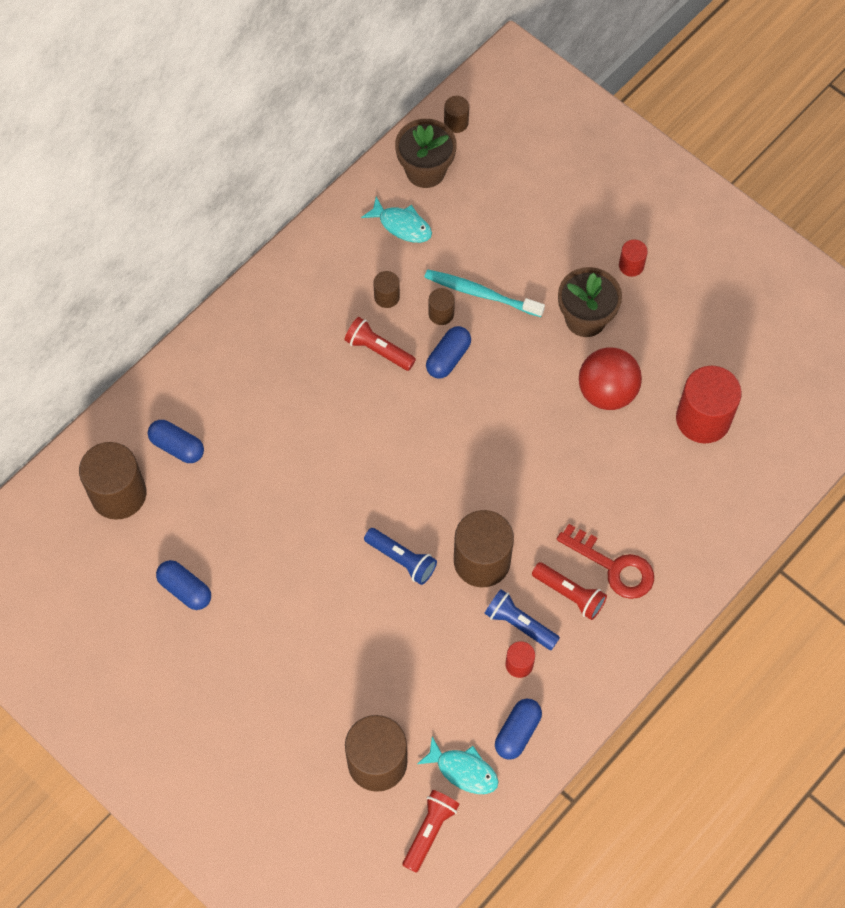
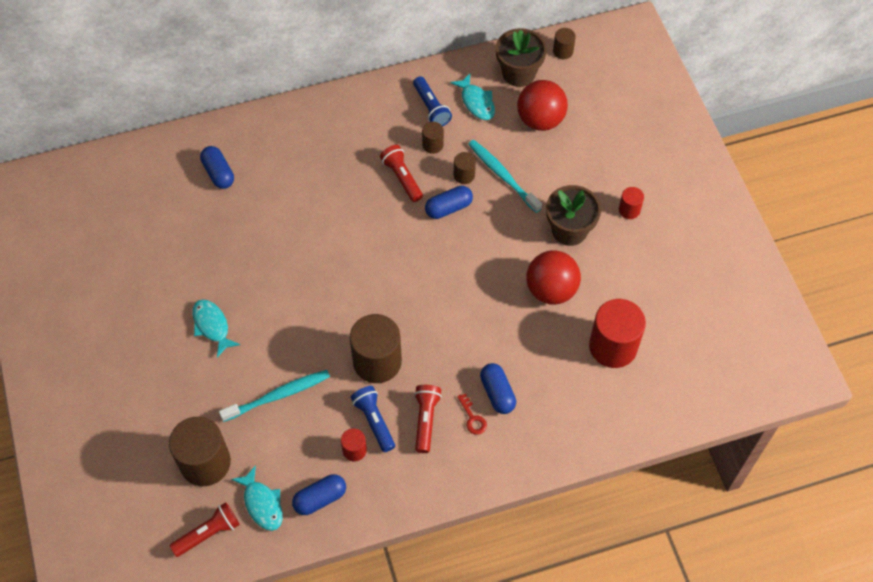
camera: 30 degrees right, 5 degrees down
brown cylinder [79,442,146,520] -> none
blue capsule [156,560,211,610] -> blue capsule moved to [480,363,516,414]
blue flashlight [364,528,437,585] -> blue flashlight moved to [413,76,452,127]
red flashlight [532,562,607,620] -> red flashlight turned 150 degrees counterclockwise [414,385,442,453]
red key [557,524,654,599] -> red key [457,393,487,435], size x0.50
none -> turquoise fish [192,299,240,357]
none -> turquoise toothbrush [219,370,330,422]
none -> red ball [517,80,568,131]

